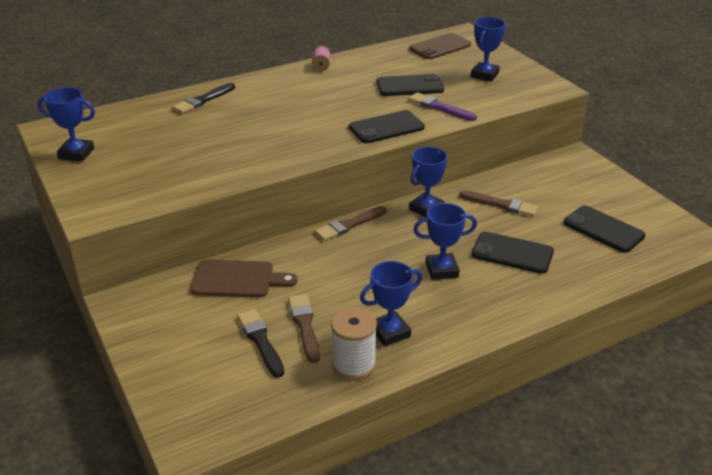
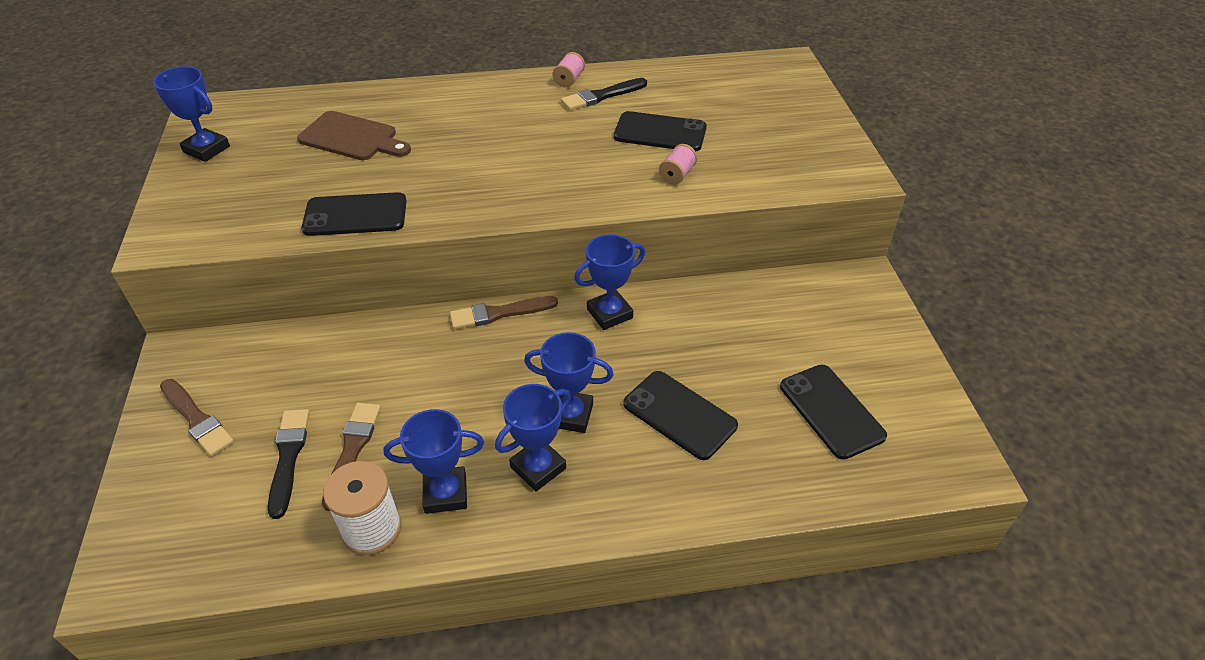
camera: 20 degrees right, 10 degrees up
black brush [172,83,235,114] -> black brush moved to [561,78,647,111]
brown cutting board [191,260,297,297] -> brown cutting board moved to [297,111,411,160]
black phone [349,110,425,143] -> black phone moved to [301,192,407,236]
purple brush [408,92,477,121] -> pink spool [659,144,697,185]
brown phone [409,33,471,59] -> none
brown brush [459,190,538,216] -> brown brush moved to [160,379,234,457]
blue trophy [471,17,506,82] -> blue trophy moved to [495,384,571,491]

